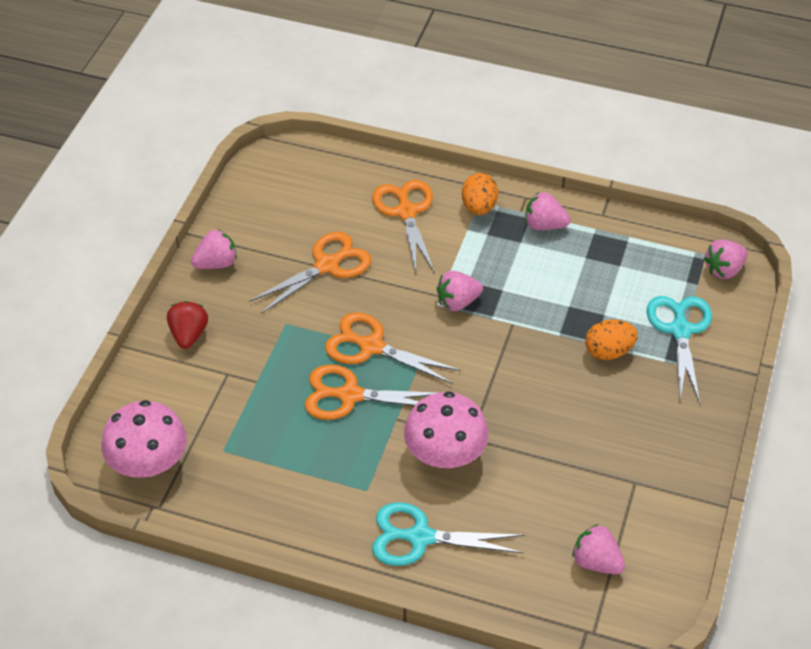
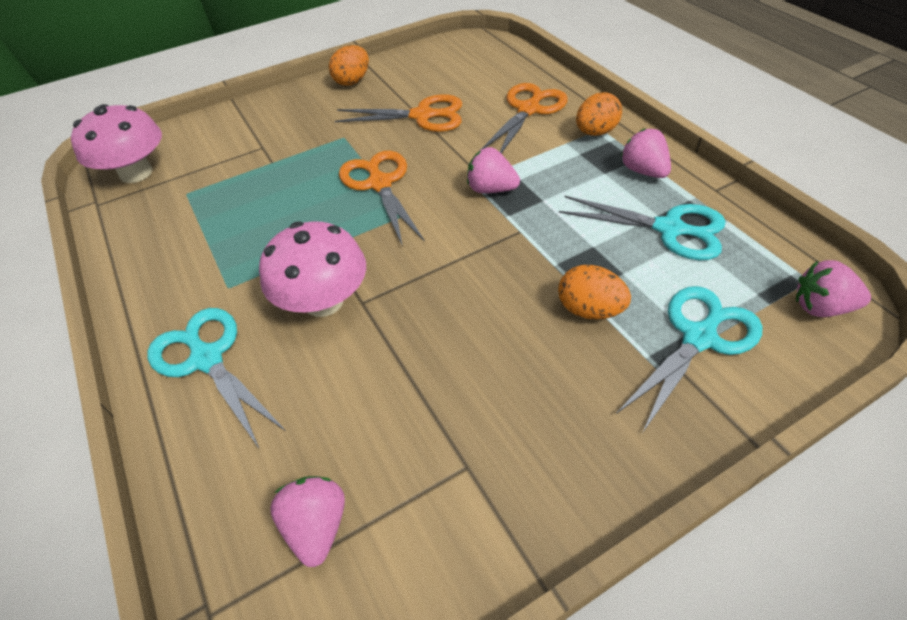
camera: 45 degrees right, 0 degrees up
red strawberry [167,301,208,349] -> none
pink strawberry [191,229,237,269] -> orange egg [329,45,369,86]
orange scissors [305,365,435,420] -> none
none -> turquoise scissors [559,196,726,261]

